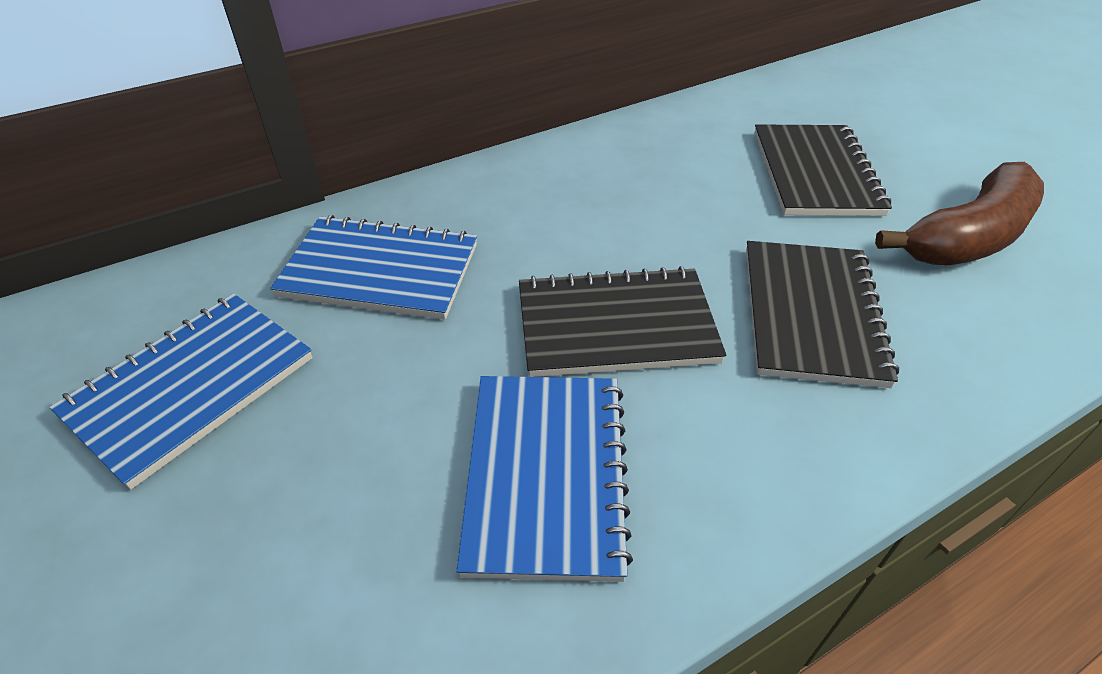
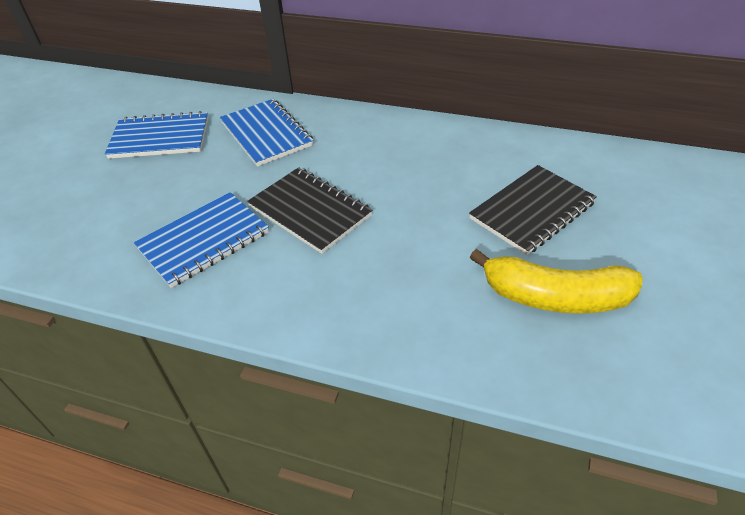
camera: 50 degrees right, 0 degrees up
black notebook [746,241,899,388] -> none
brown banana [875,162,1044,265] -> yellow banana [470,249,643,314]

